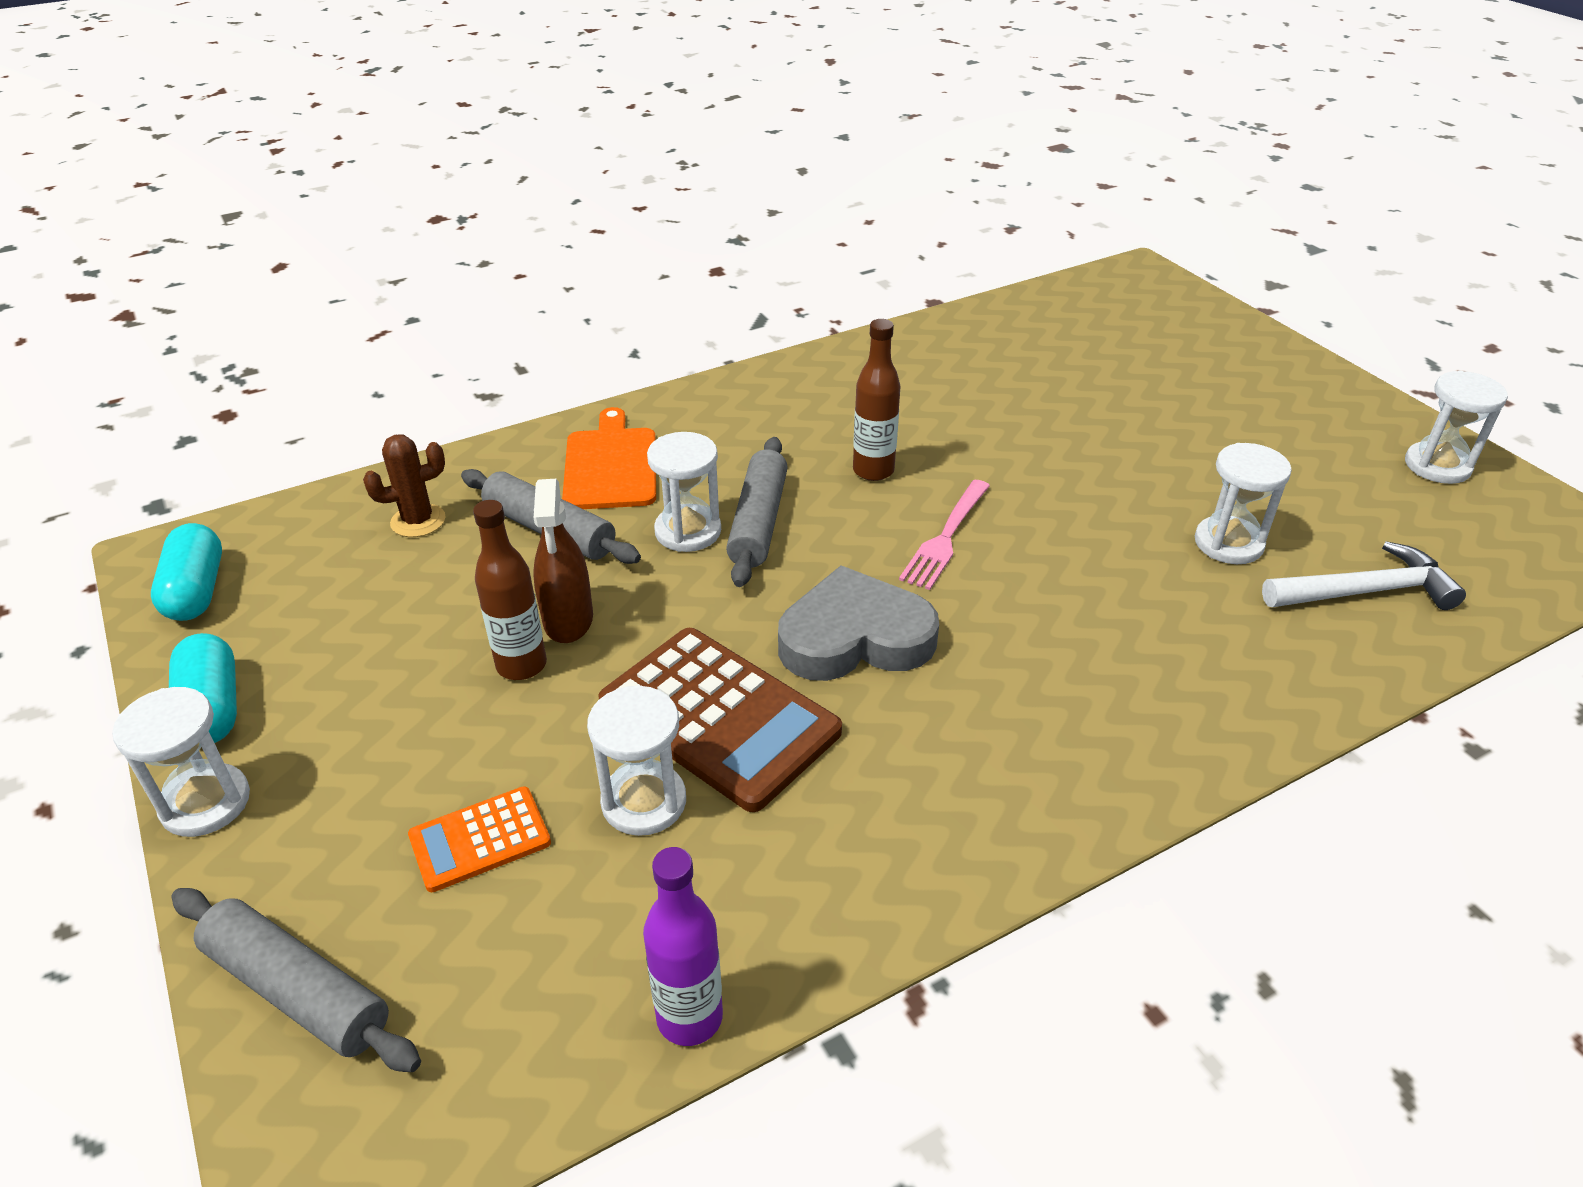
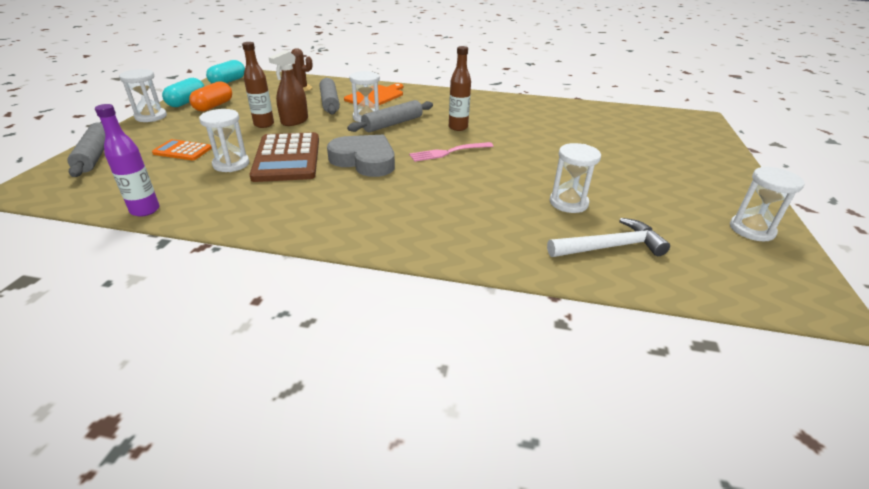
camera: 40 degrees right, 5 degrees down
white hammer [1262,541,1466,610] -> white hammer turned 45 degrees counterclockwise [547,218,670,257]
none -> orange capsule [189,81,232,111]

